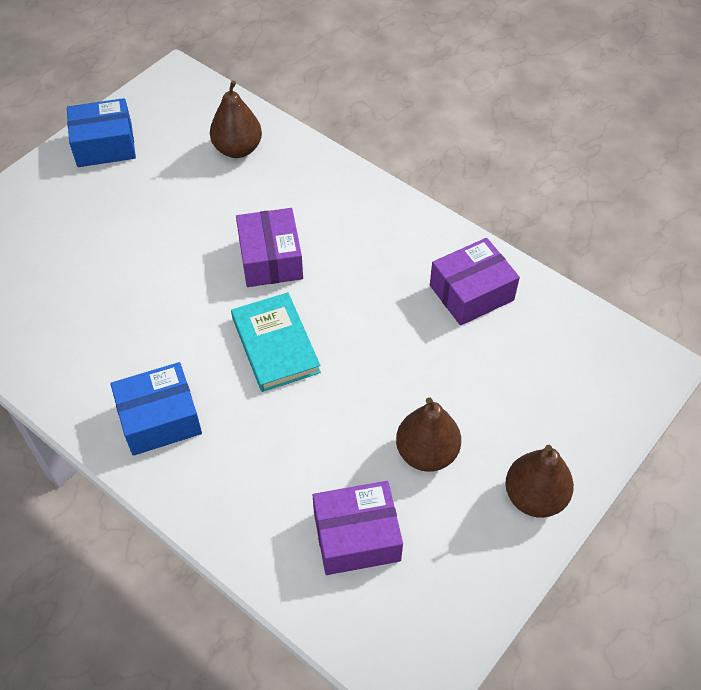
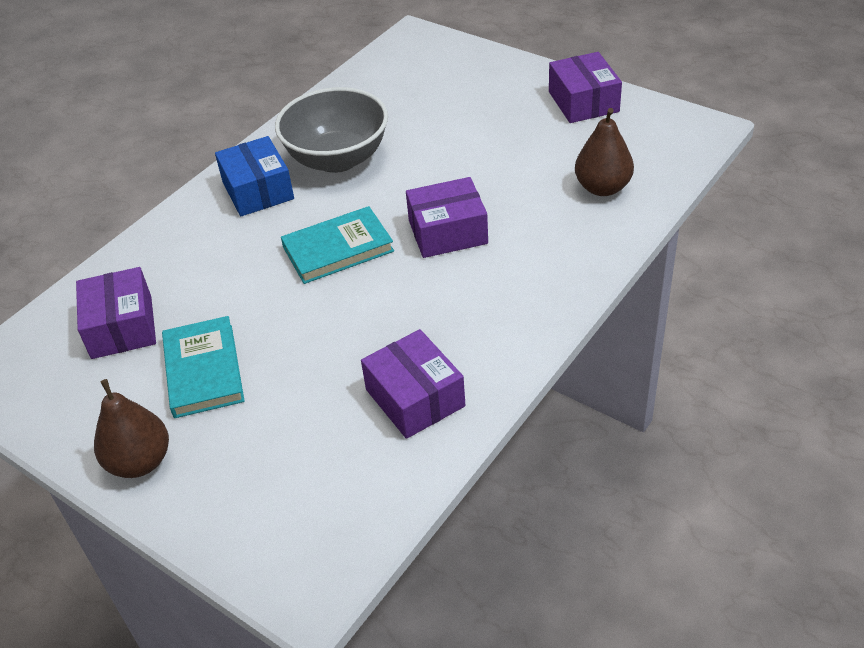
camera: 90 degrees right, 10 degrees down
blue box [67,98,136,167] -> purple box [549,52,622,123]
brown pear [396,397,461,472] -> turquoise book [162,316,244,418]
none -> grey bowl [275,87,388,173]

